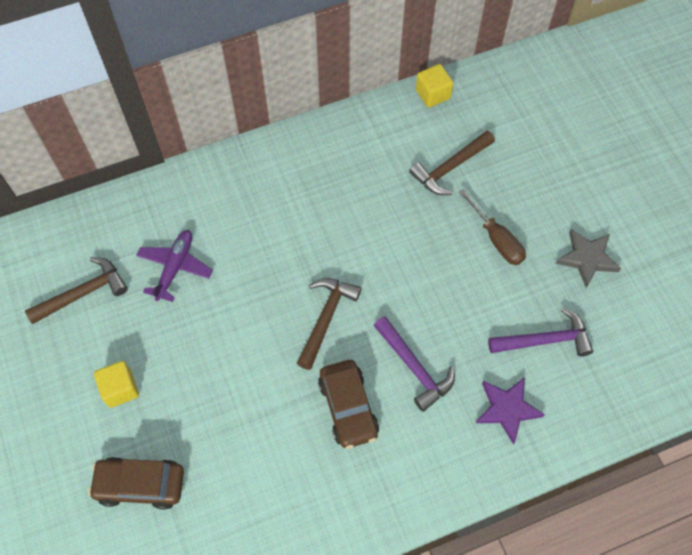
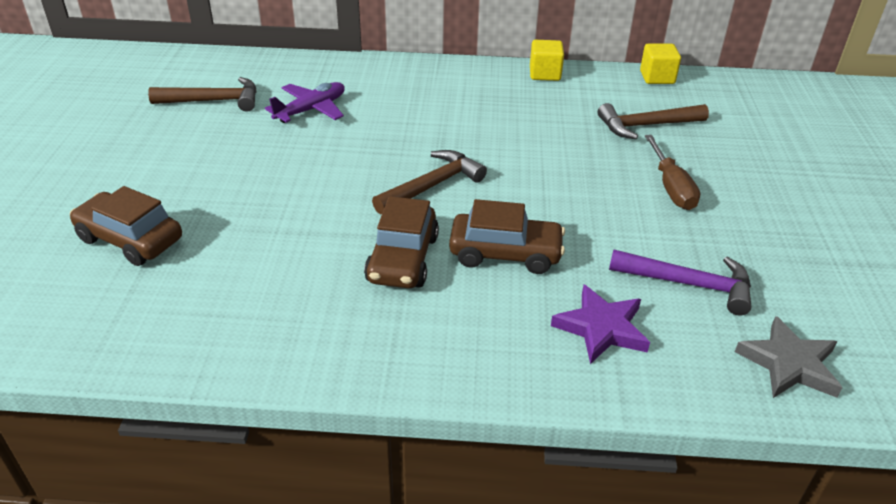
camera: 25 degrees right, 25 degrees down
yellow cube [94,361,139,408] -> yellow cube moved to [530,40,564,81]
purple hammer [374,316,455,412] -> brown car [449,199,565,274]
grey star [555,229,621,288] -> grey star moved to [735,316,842,398]

